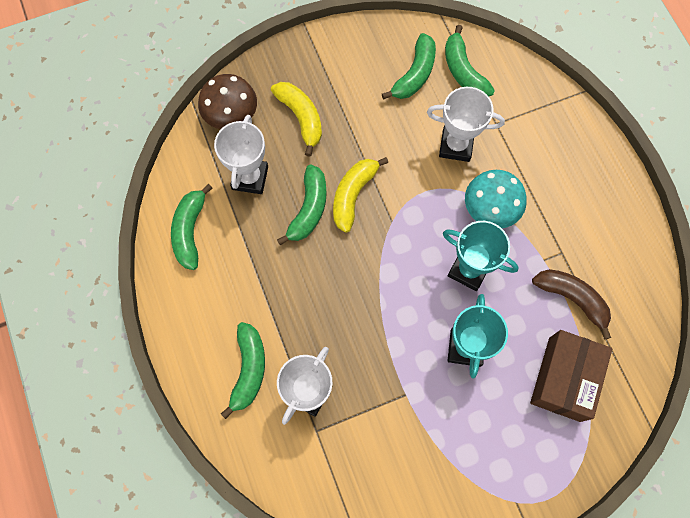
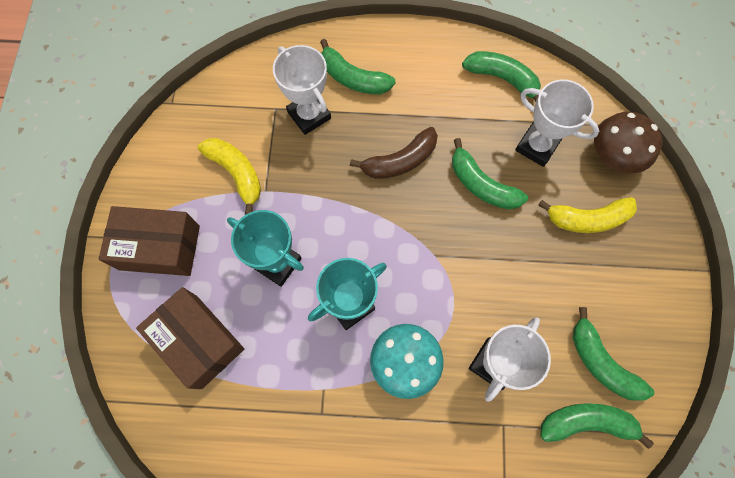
camera: 115 degrees right, 0 degrees up
yellow banana [333,157,388,233] -> yellow banana moved to [197,138,261,215]
brown banana [532,269,611,339] -> brown banana moved to [350,127,438,179]
none -> brown box [99,206,200,276]

